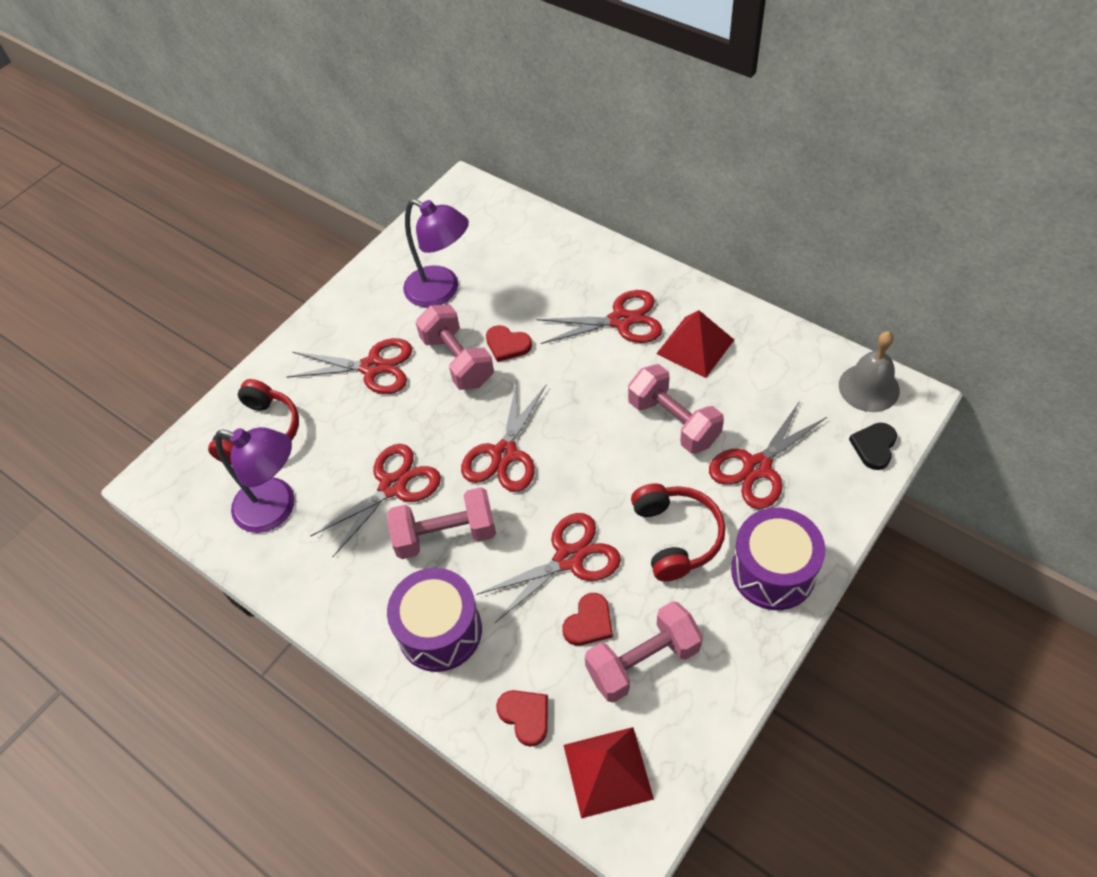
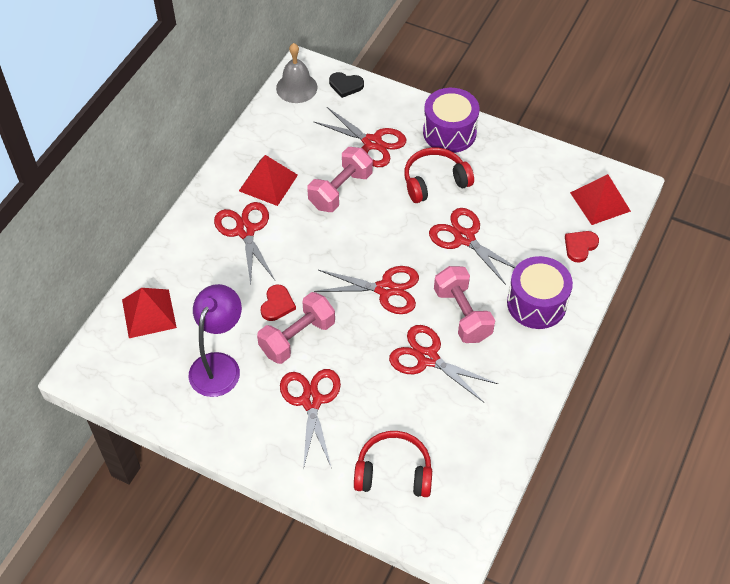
camera: 105 degrees left, 0 degrees up
purple lamp [215,427,295,533] -> none
red heart [563,593,613,646] -> none
pink dumbbell [585,601,703,703] -> none
none -> red pyramid [122,288,177,338]

